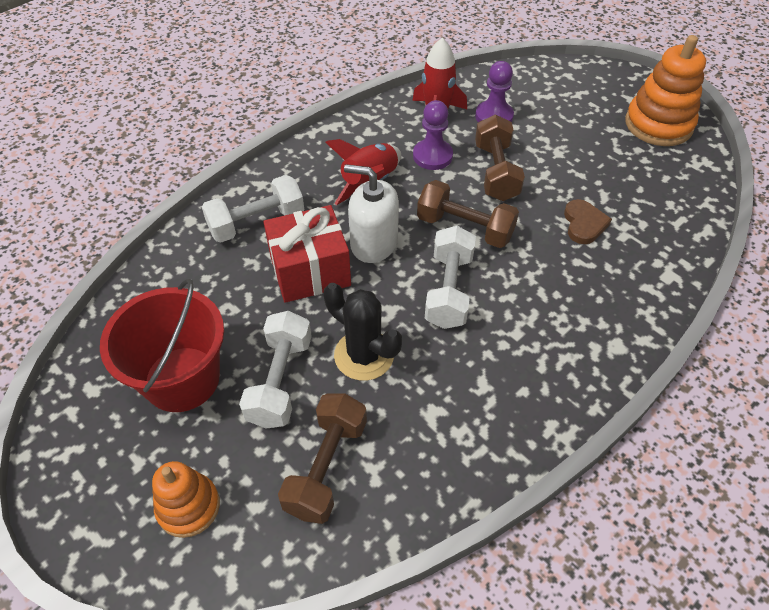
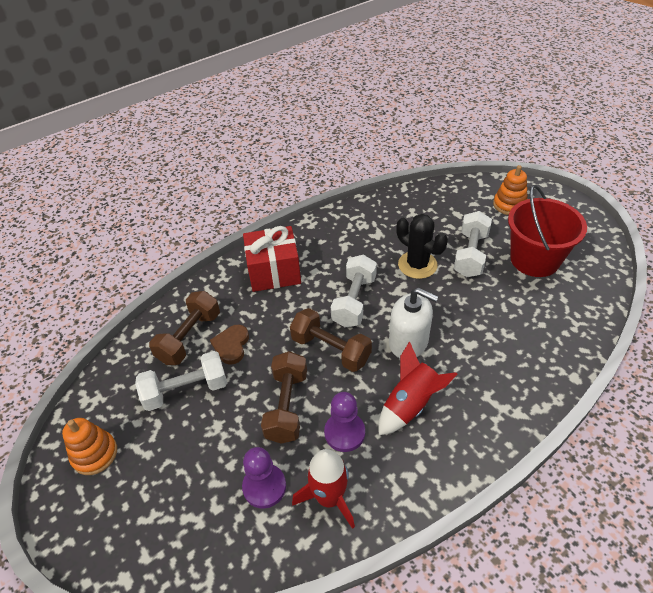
camera: 170 degrees left, 5 degrees down
white dumbbell [202,175,304,243] -> white dumbbell moved to [135,351,227,411]
red gift [263,205,351,303] -> red gift moved to [243,226,301,292]
brown dumbbell [278,394,367,524] -> brown dumbbell moved to [149,291,220,365]
orange stacking toy [625,35,706,146] -> orange stacking toy [62,418,117,475], size x0.62

